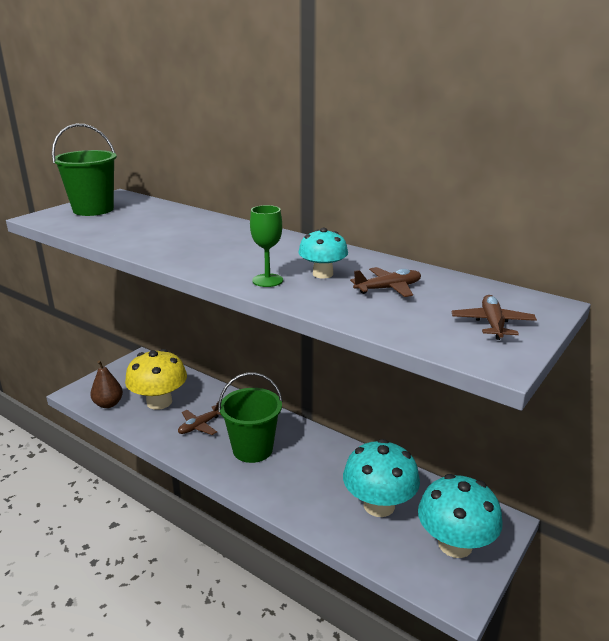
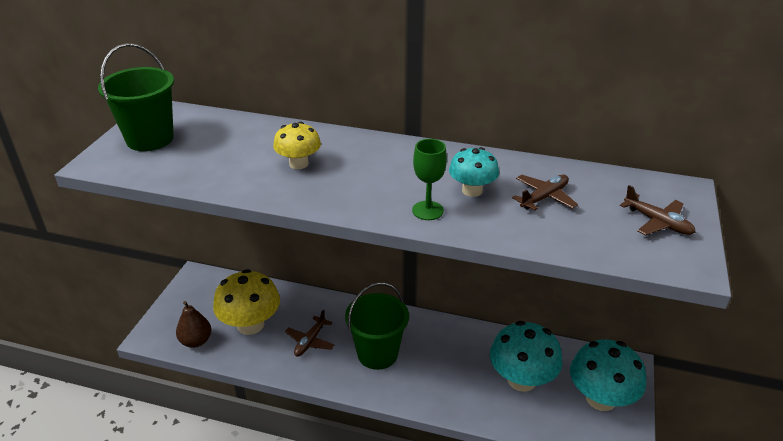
camera: 20 degrees left, 10 degrees up
brown plane [452,295,537,340] -> brown plane turned 150 degrees clockwise [620,185,696,235]
none -> yellow mushroom [273,122,321,169]

